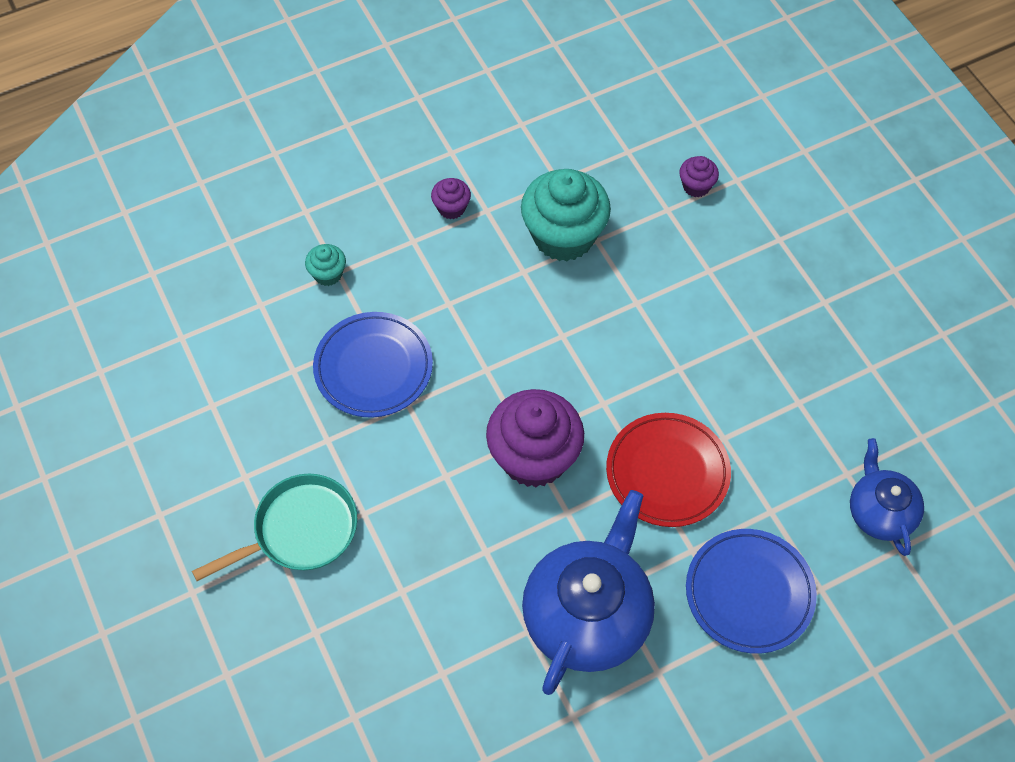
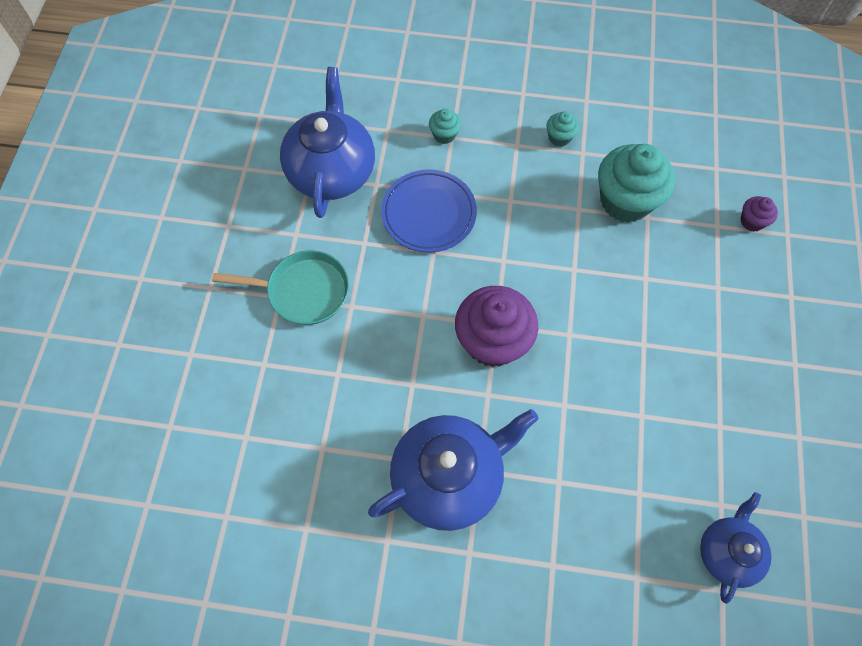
camera: 35 degrees right, 5 degrees up
purple cupcake [431,178,471,219] -> turquoise cupcake [546,111,579,147]
red plate [606,413,731,527] -> none
blue plate [686,529,817,654] -> none
none -> blue teapot [280,67,375,218]

